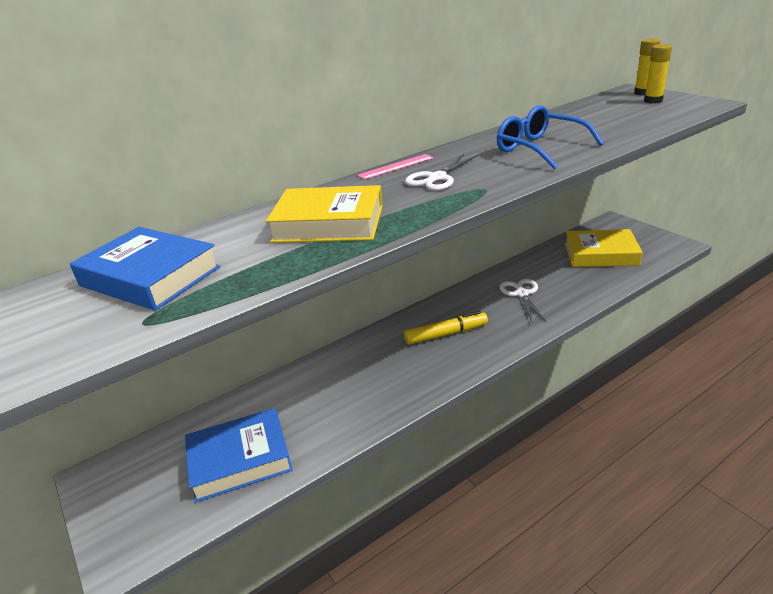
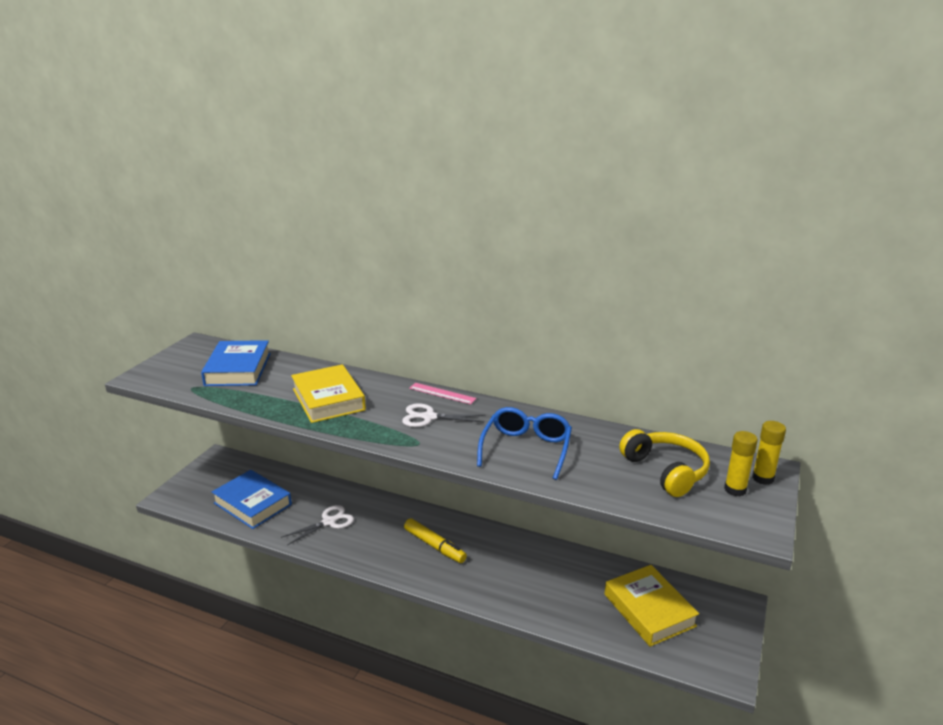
camera: 55 degrees right, 5 degrees down
white scissors [499,279,546,322] -> white scissors moved to [281,505,354,545]
none -> yellow headphones [619,429,710,497]

